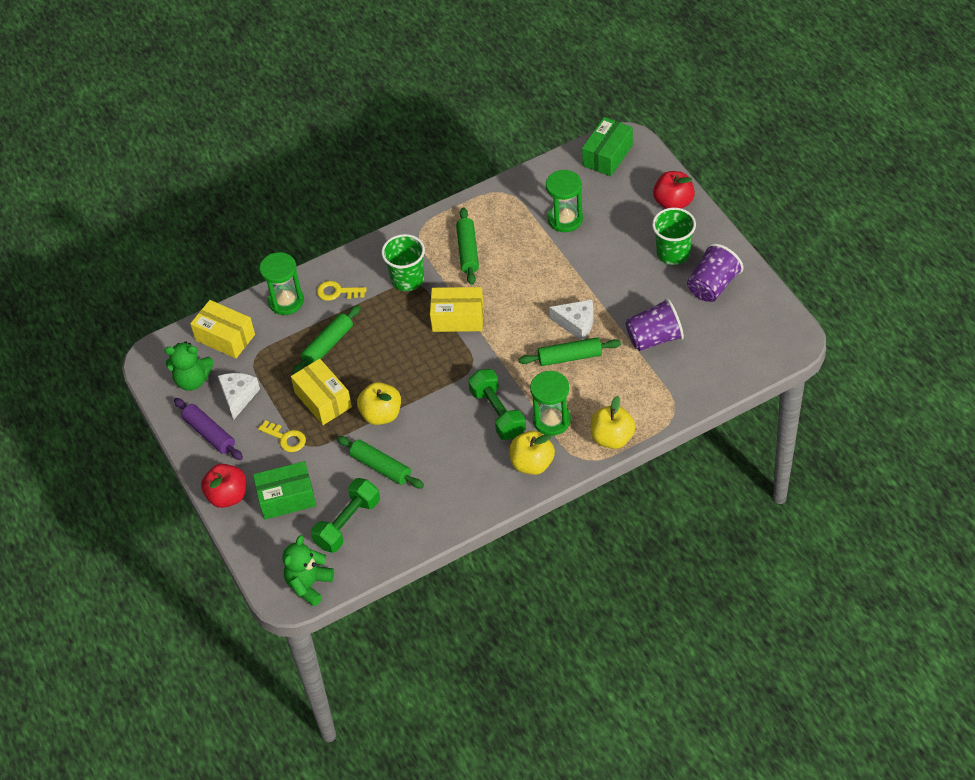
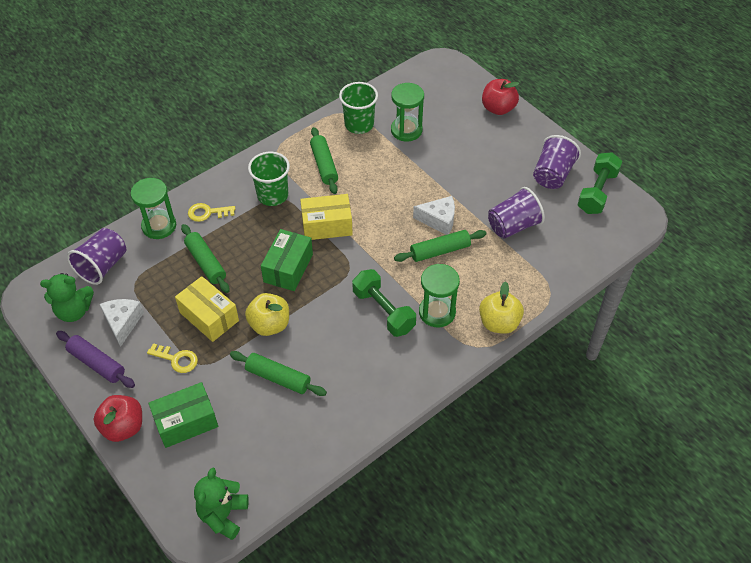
camera: 15 degrees left, 0 degrees up
yellow box [190,300,255,358] -> purple cup [67,228,126,285]
green rolling pin [292,305,361,374] -> green rolling pin turned 60 degrees counterclockwise [181,224,230,293]
green dumbbell [311,478,380,553] -> green dumbbell moved to [577,152,622,214]
yellow apple [510,431,555,475] -> none
green box [582,117,633,176] -> green box moved to [261,229,313,291]
green cup [652,208,696,265] -> green cup moved to [339,82,378,134]

